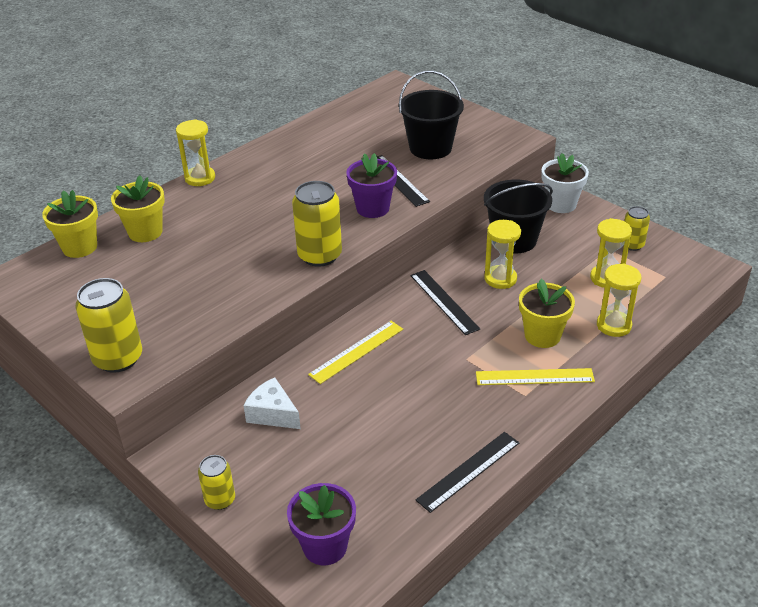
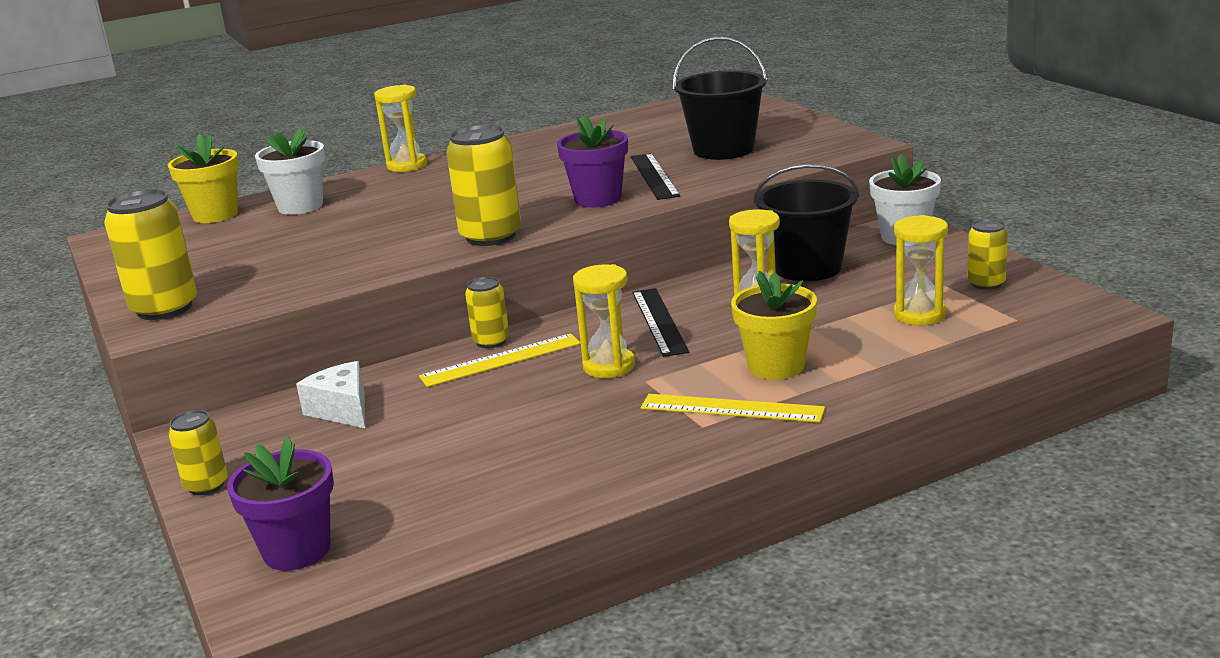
camera: 20 degrees right, 15 degrees down
yellow flower pot [111,175,165,242] -> white flower pot [255,128,325,215]
black ruler [416,432,519,513] -> none
yellow hourglass [597,264,641,337] -> yellow hourglass moved to [573,264,635,378]
none -> yellow can [465,276,509,348]

